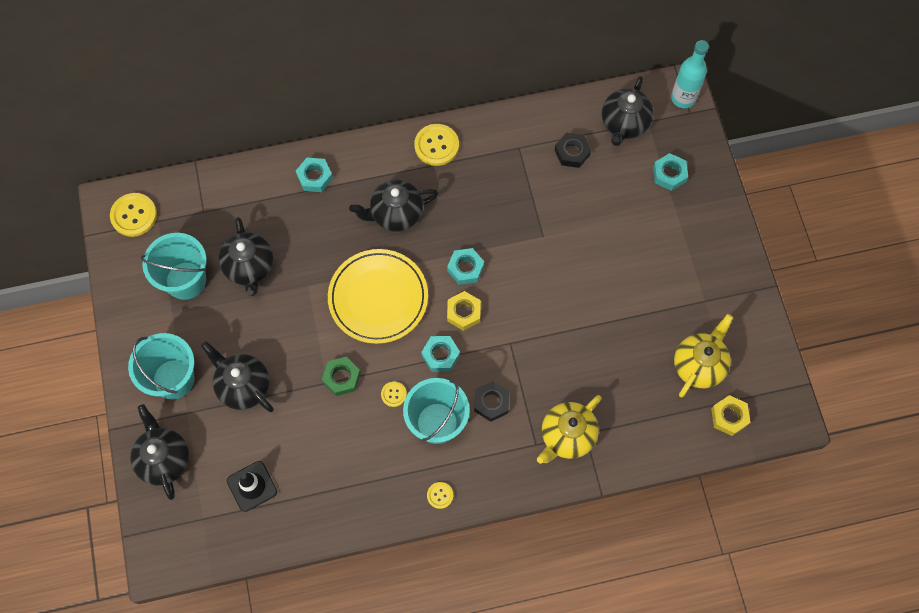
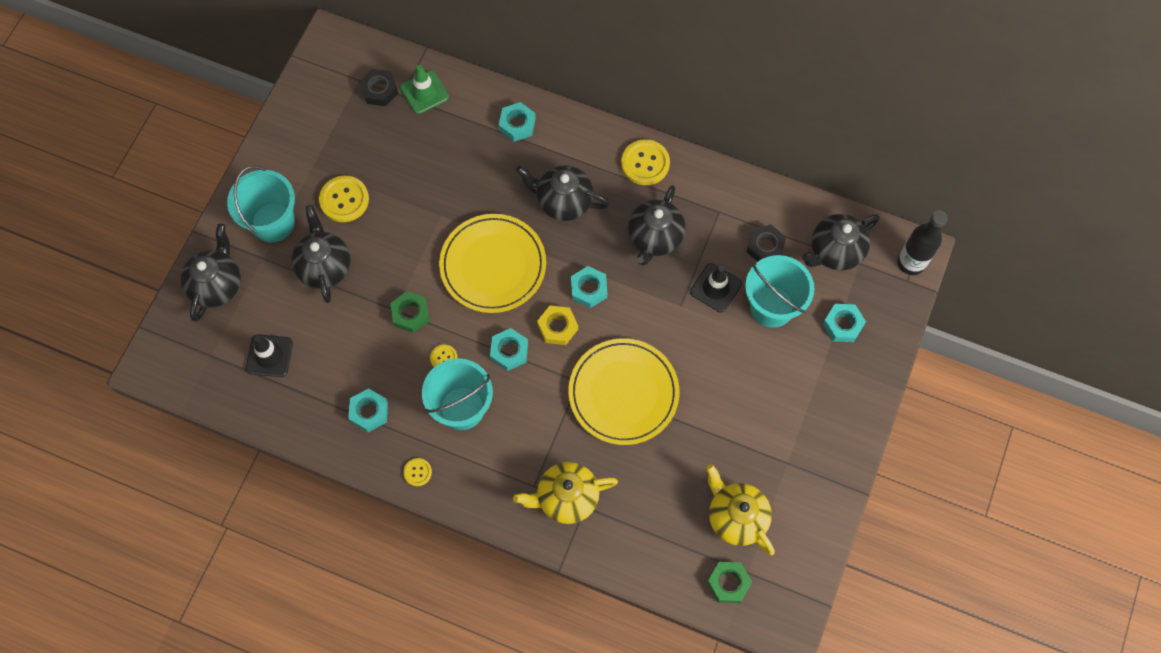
camera: 35 degrees right, 0 degrees up
yellow button [110,193,157,237] -> yellow button moved to [319,176,369,222]
turquoise bucket [141,233,207,300] -> turquoise bucket moved to [745,255,814,328]
black teapot [219,217,273,296] -> black teapot moved to [628,185,686,265]
black nut [474,381,510,422] -> black nut moved to [359,69,398,106]
turquoise bottle [671,40,709,108] -> black bottle [897,211,947,275]
yellow teapot [674,314,733,397] -> yellow teapot turned 105 degrees counterclockwise [706,464,775,555]
yellow nut [711,395,751,436] -> green nut [707,562,752,603]
none -> turquoise nut [348,388,388,432]
none -> green traffic cone [400,65,449,114]
none -> yellow plate [568,338,679,445]
none -> black traffic cone [690,263,742,312]

